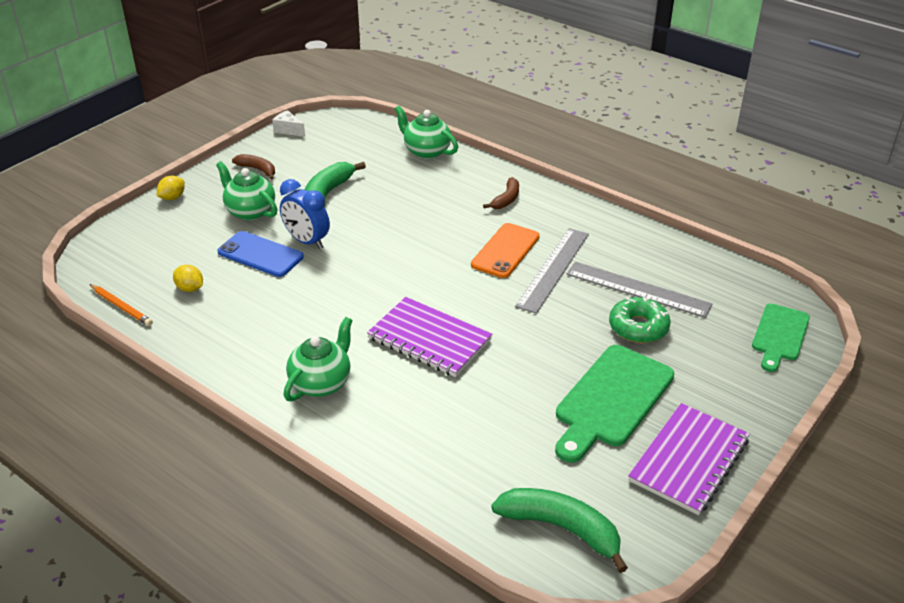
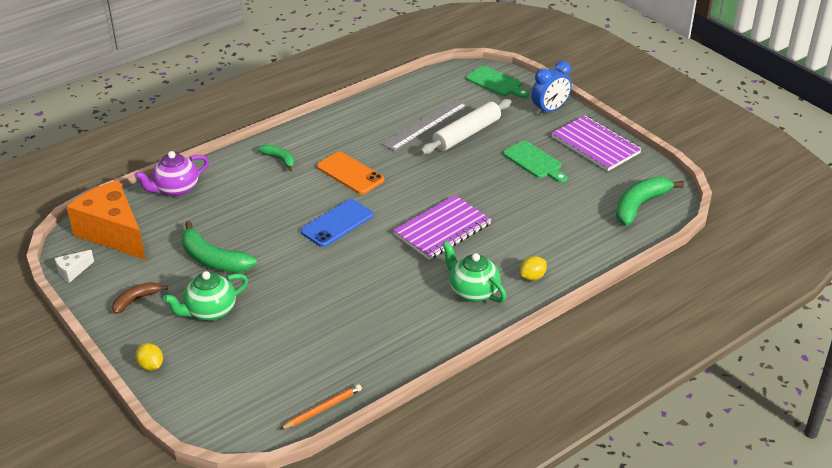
camera: 75 degrees left, 0 degrees up
yellow lemon [173,265,203,292] -> yellow lemon moved to [520,256,547,281]
blue phone [217,231,304,277] -> blue phone moved to [301,199,373,247]
blue clock [280,179,330,249] -> blue clock moved to [531,61,572,115]
green teapot [394,106,458,159] -> purple teapot [134,151,209,197]
brown banana [483,177,519,209] -> green banana [258,144,295,172]
grey ruler [515,228,589,314] -> none
green cutting board [555,345,674,463] -> green cutting board [503,141,567,183], size x0.63
green donut [609,297,671,343] -> white rolling pin [420,99,512,154]
none -> orange cheese [66,180,146,260]

